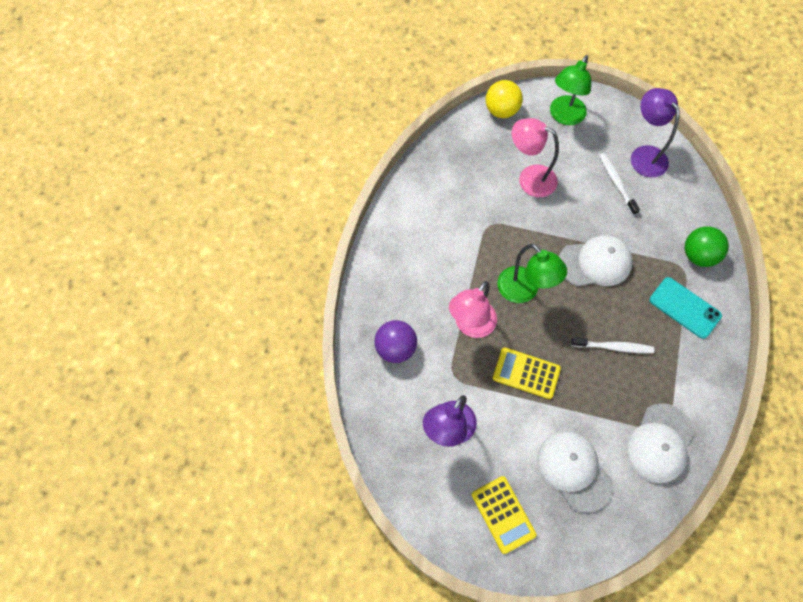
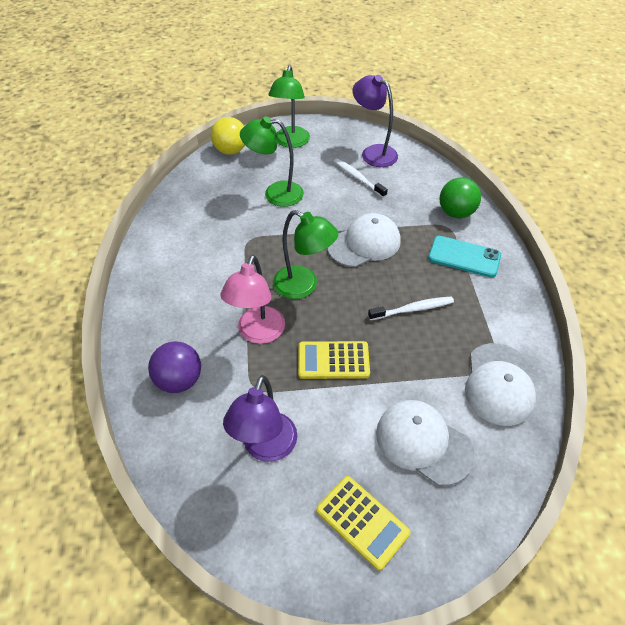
camera: 20 degrees left, 15 degrees down
pink lamp [512,118,559,197] -> green lamp [240,116,304,207]

